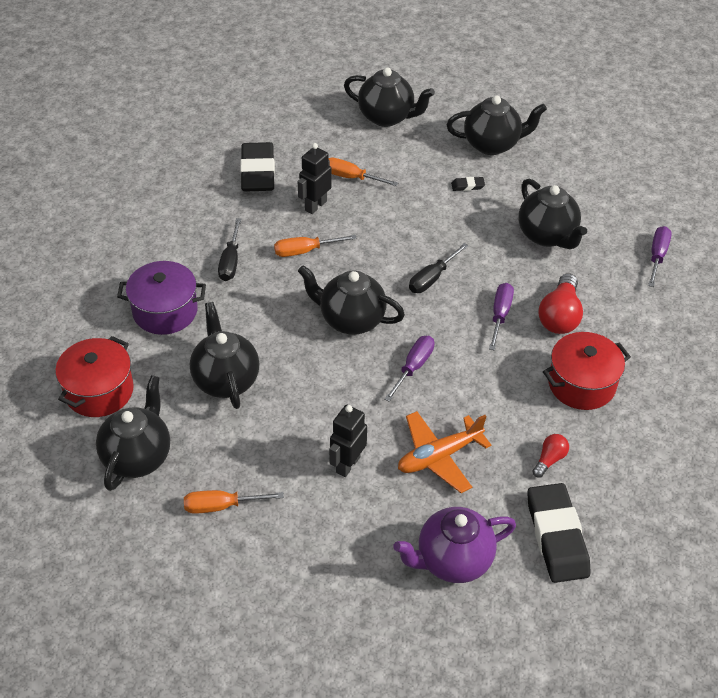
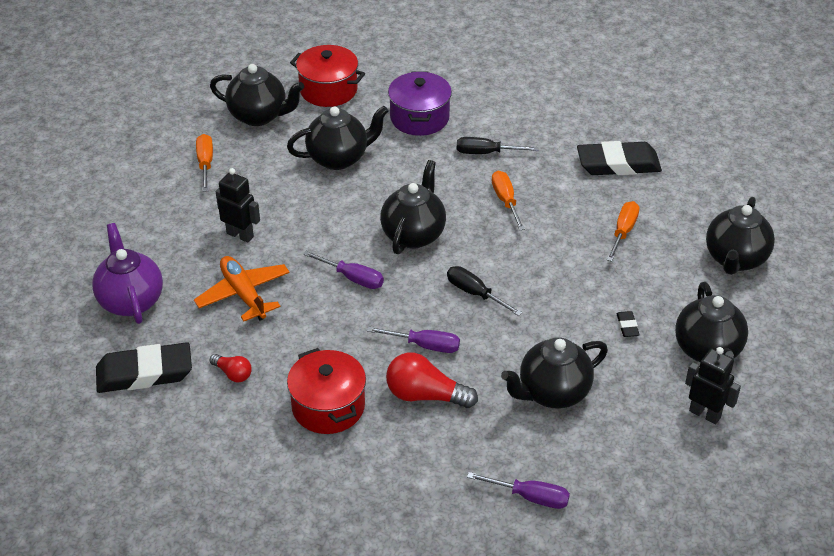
camera: 90 degrees right, 5 degrees down
black robot [298,143,332,214] -> black robot moved to [685,347,741,424]

